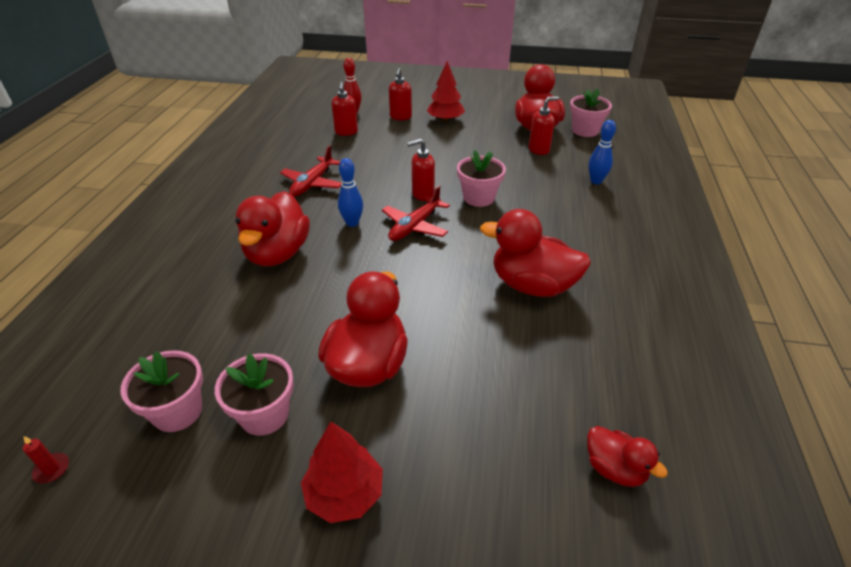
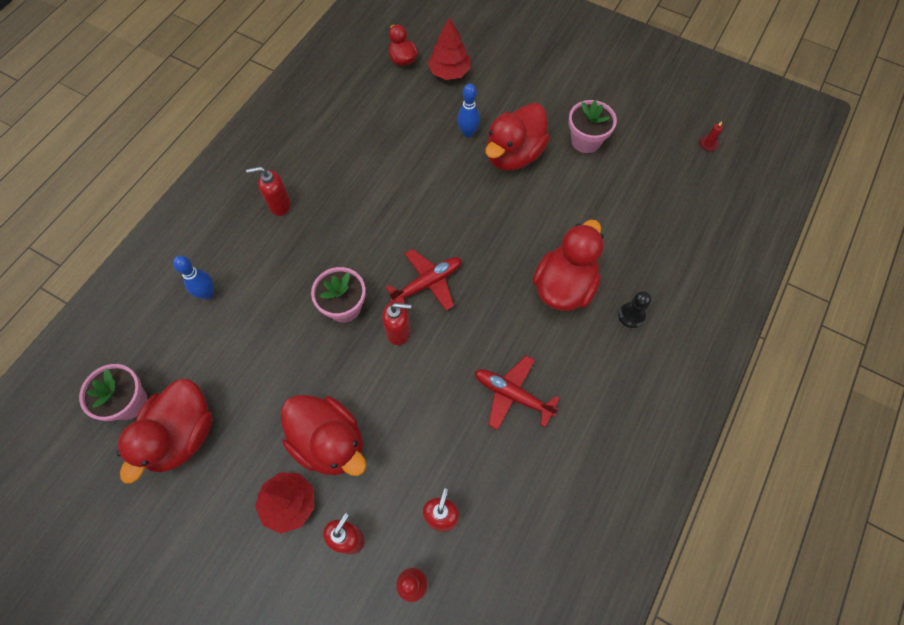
camera: 160 degrees left, 25 degrees up
pink flower pot [120,350,203,432] -> none
red plane [280,145,341,197] -> red plane turned 105 degrees counterclockwise [475,356,560,430]
red tree [301,422,383,523] -> red tree moved to [428,17,470,80]
blue bowling pin [338,158,363,227] -> blue bowling pin moved to [457,84,480,137]
red duck [480,209,591,297] -> red duck moved to [281,395,366,476]
red soap dispenser [529,96,559,155] -> red soap dispenser moved to [246,166,291,216]
none -> black pawn [618,291,651,328]

